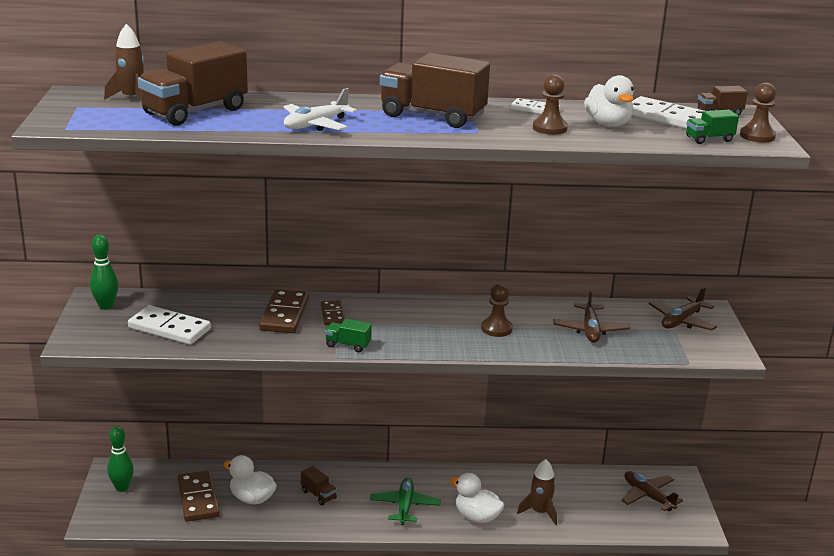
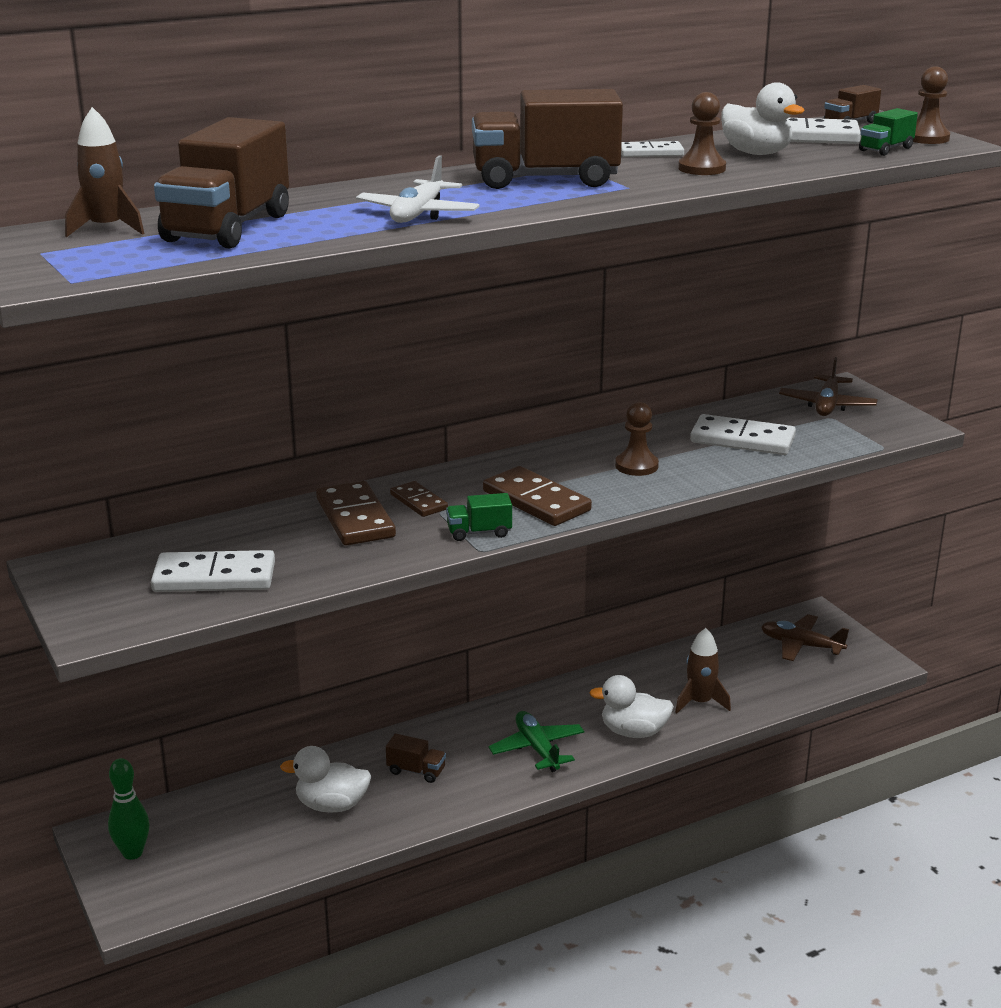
camera: 25 degrees left, 0 degrees up
green bowling pin [90,235,118,310] -> none
brown domino [177,470,220,522] -> brown domino moved to [483,466,592,526]
brown plane [553,289,630,343] -> white domino [690,414,796,455]

